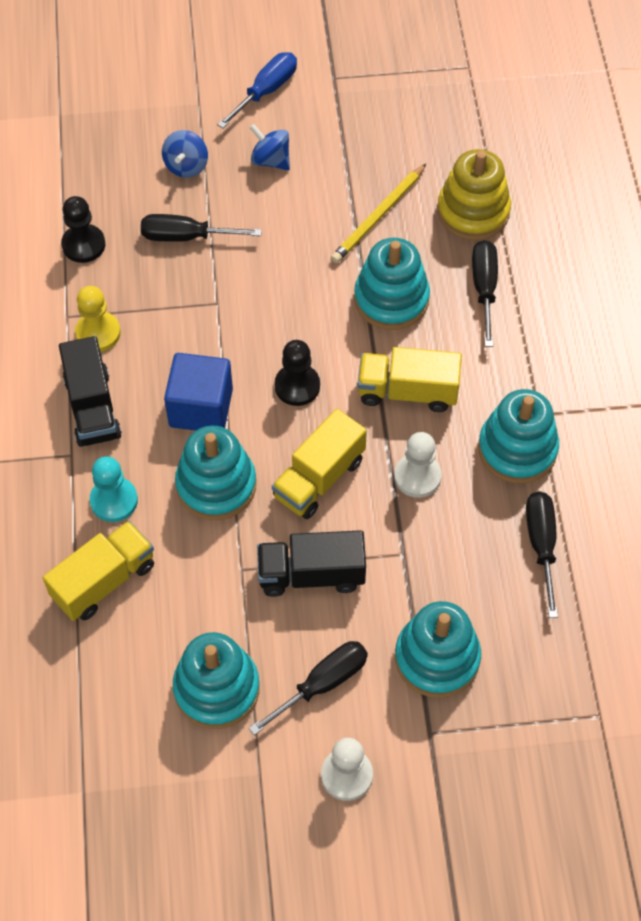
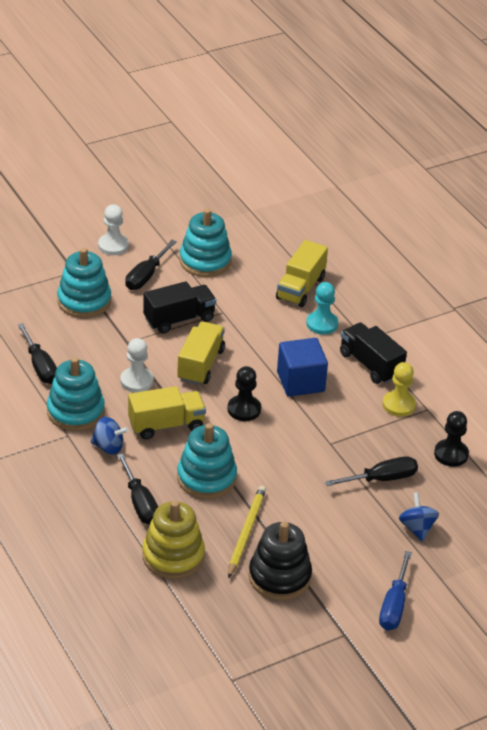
camera: 155 degrees right, 20 degrees down
turquoise stacking toy [175,426,256,520] -> none
blue spinning top [249,124,290,171] -> blue spinning top moved to [90,417,129,455]
none -> black stacking toy [249,522,312,600]

